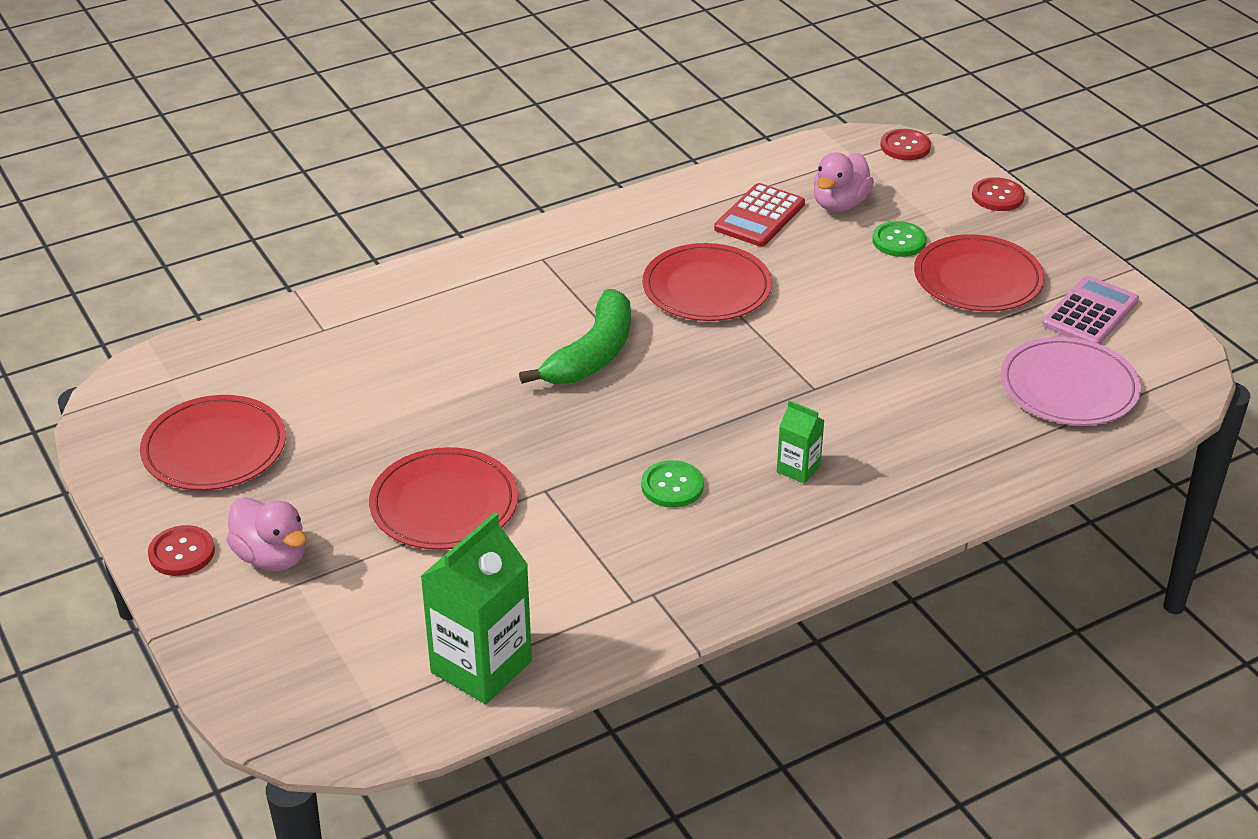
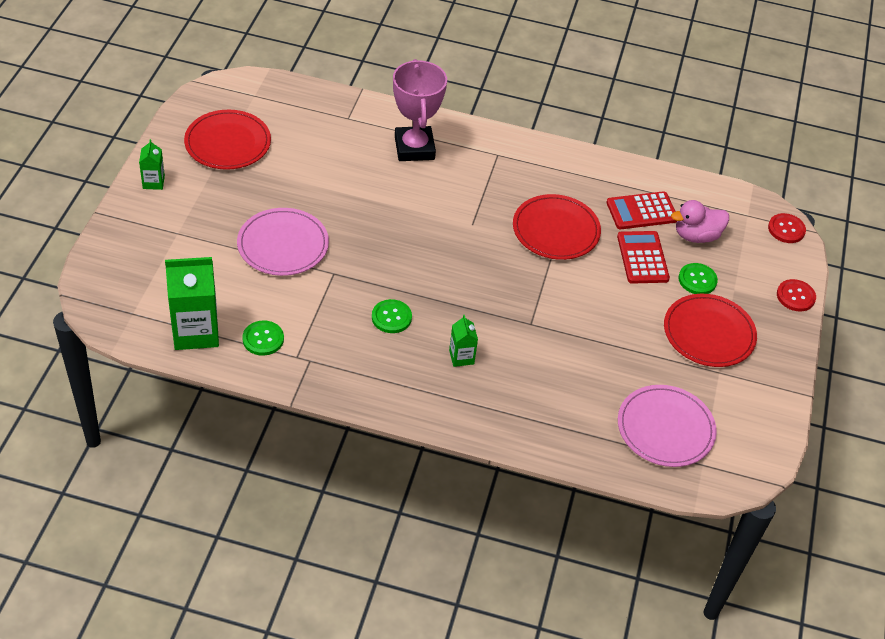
camera: 40 degrees right, 10 degrees up
red button [148,525,215,576] -> green carton [139,139,165,190]
pink duck [226,497,306,571] -> none
red plate [369,447,518,550] -> pink plate [237,208,329,276]
green banana [519,289,631,384] -> none
pink calculator [1042,276,1139,344] -> none
none -> green button [242,320,284,356]
none -> pink trophy [393,59,447,161]
none -> red calculator [617,231,670,284]

